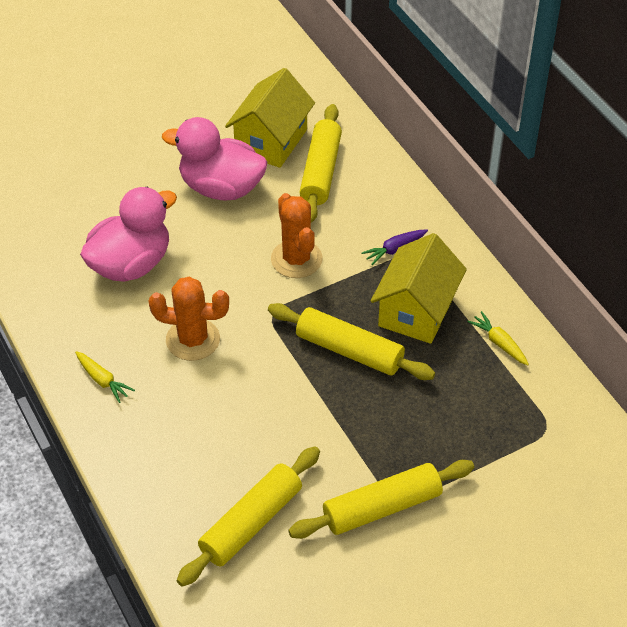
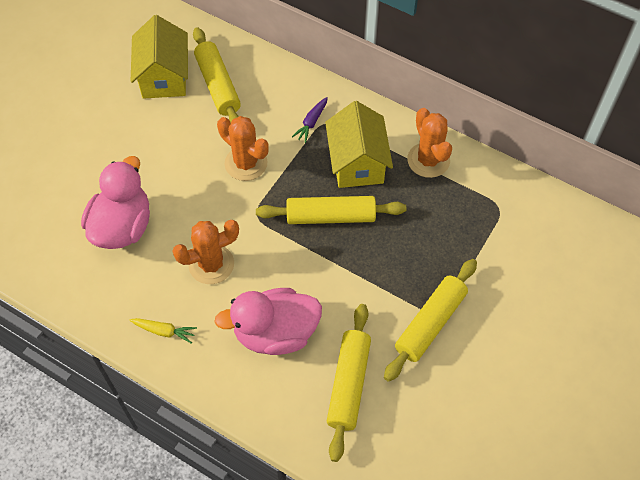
camera: 30 degrees left, 10 degrees up
pink duck [162,117,267,201] -> pink duck moved to [214,288,322,355]
yellow carrot [467,311,529,365] -> orange cactus [407,108,452,178]

